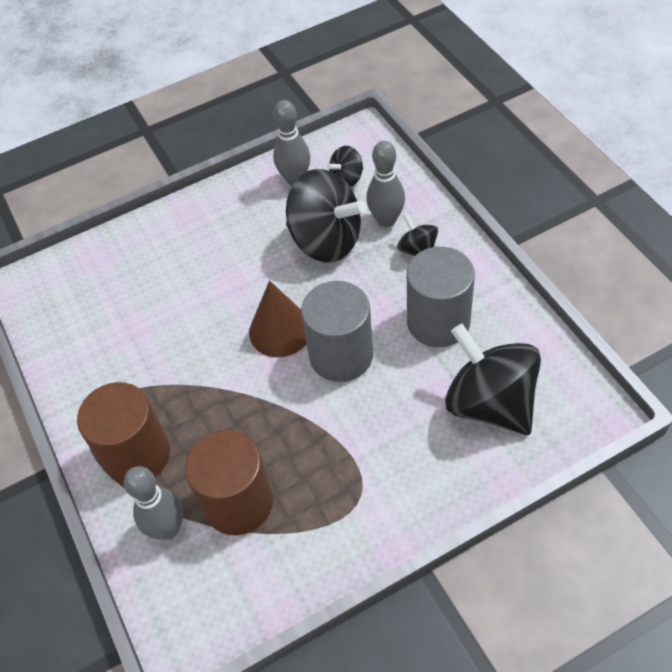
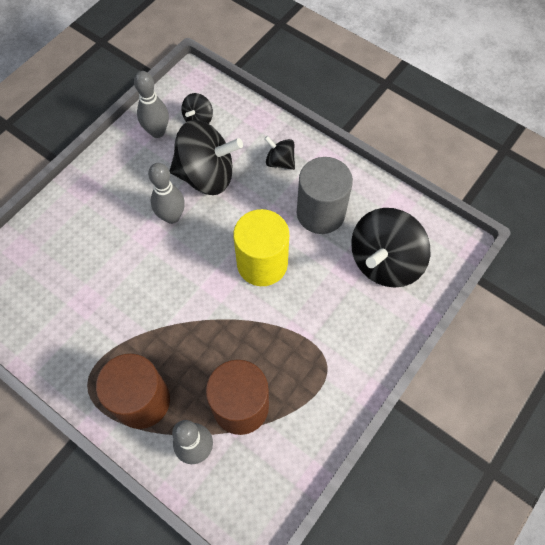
camera: 30 degrees left, 10 degrees up
brown cone [249,280,307,357] -> none
grey cylinder [301,281,373,382] -> yellow cylinder [233,209,289,286]
grey bowling pin [366,141,405,227] -> grey bowling pin moved to [148,163,185,224]
black spinning top [445,324,541,435] -> black spinning top turned 75 degrees counterclockwise [351,208,430,288]

